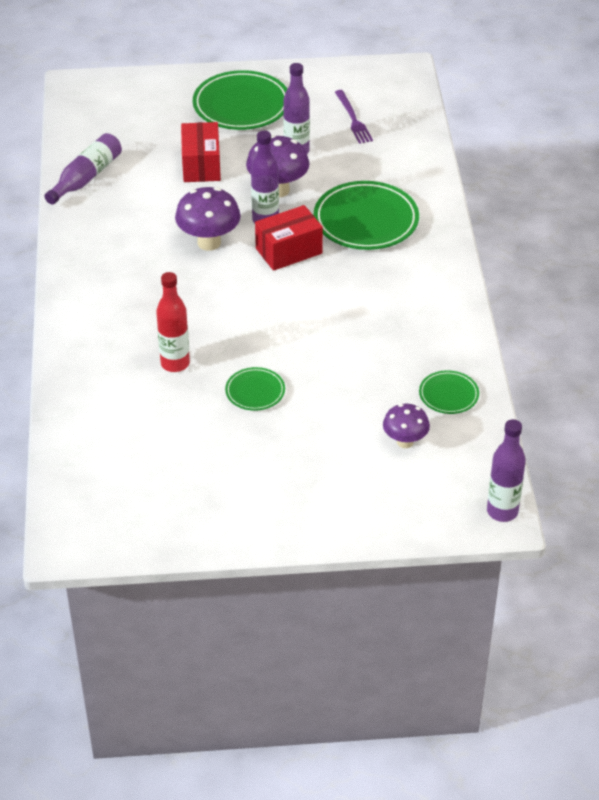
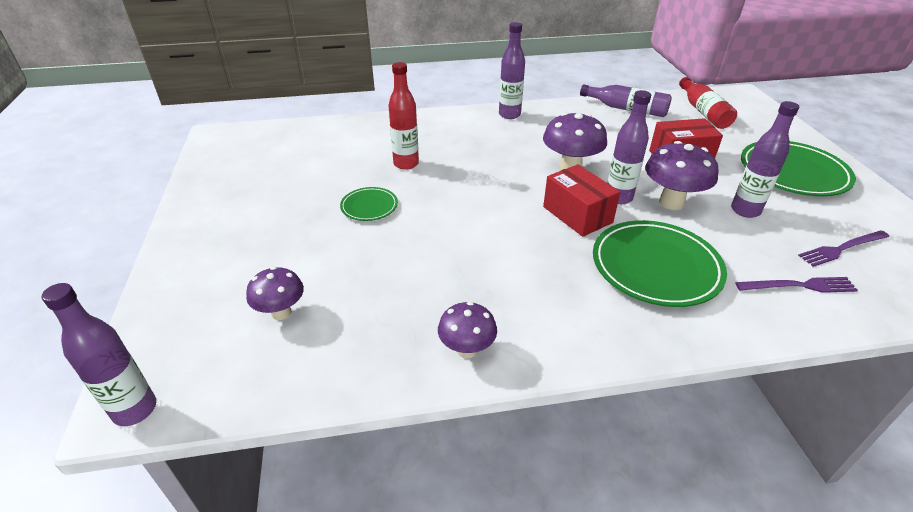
camera: 85 degrees right, 5 degrees down
green plate [419,370,479,414] -> none
none -> purple mushroom [438,302,497,359]
none -> purple bottle [499,22,525,119]
none -> red bottle [679,77,737,129]
none -> purple fork [735,277,858,293]

